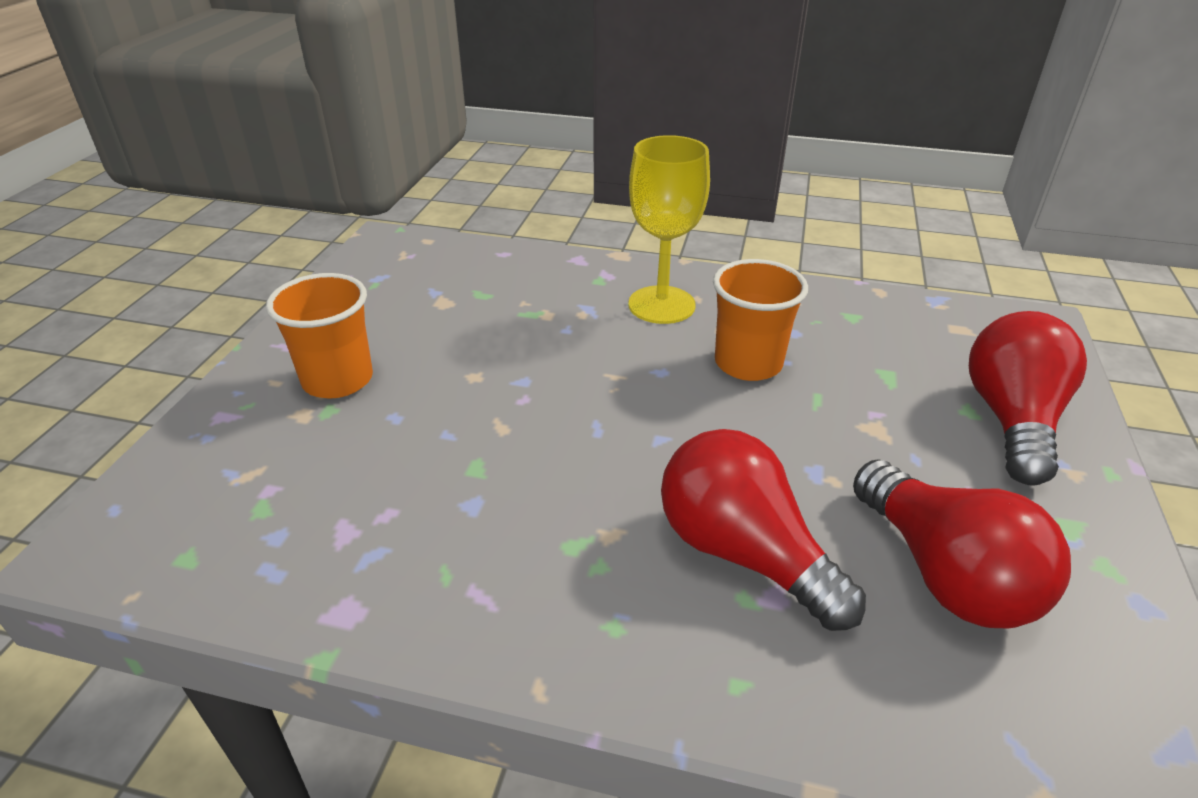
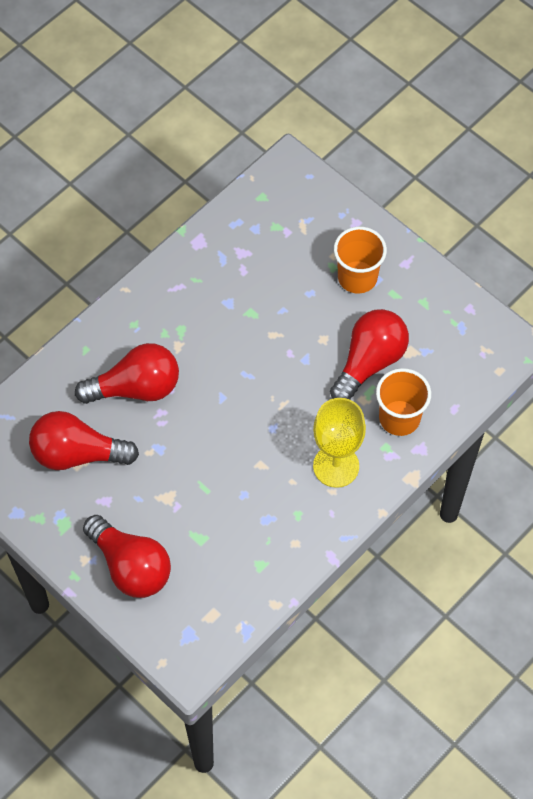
camera: 120 degrees right, 25 degrees up
orange cup [713,259,808,381] -> orange cup moved to [376,368,431,436]
none -> red light bulb [330,309,409,400]

